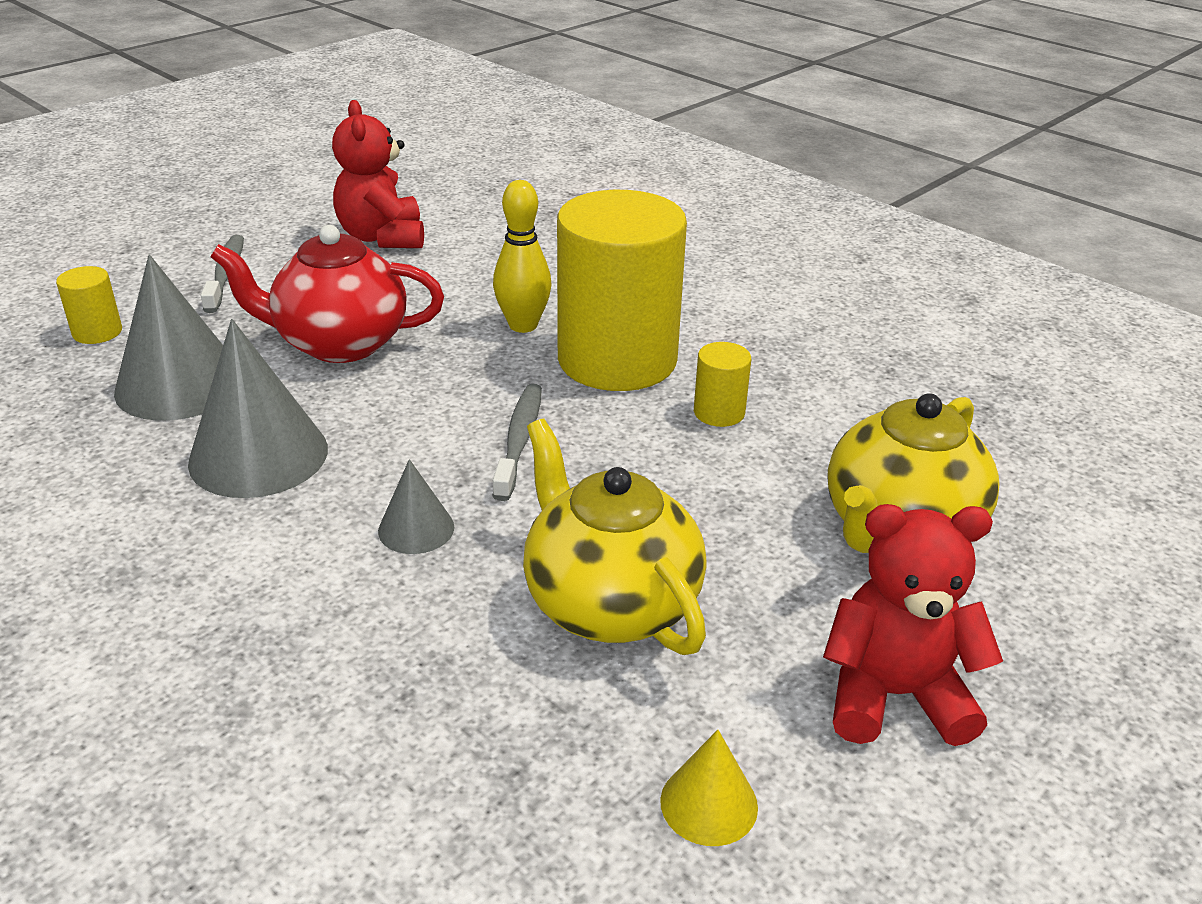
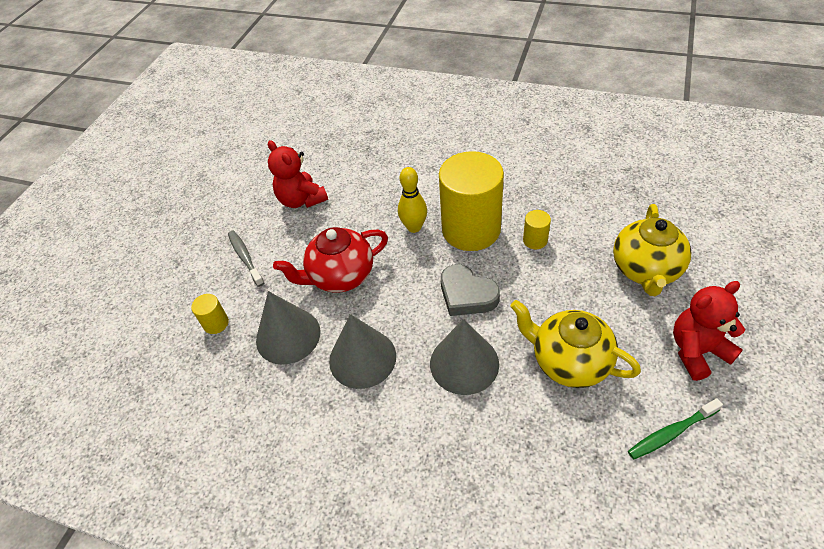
camera: 20 degrees left, 15 degrees up
grey cone [378,459,454,554] -> grey cone [430,319,499,395], size x1.94
grey toothbrush [493,384,542,501] -> grey heart [441,264,500,316]
yellow cone [660,730,758,846] -> green toothbrush [628,398,723,459]

